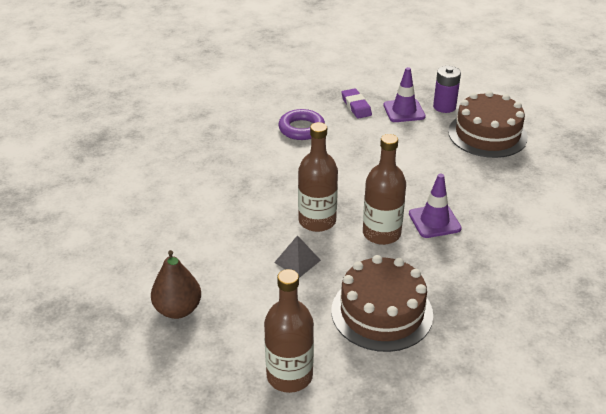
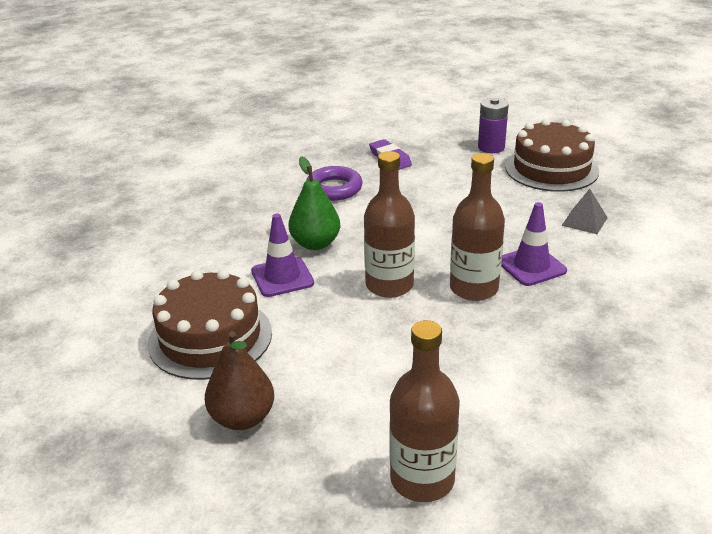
camera: 10 degrees left, 5 degrees down
grey pyramid [274,235,321,278] -> grey pyramid moved to [561,189,608,234]
brown cake [331,255,433,352] -> brown cake moved to [148,269,272,380]
purple traffic cone [383,67,425,122] -> purple traffic cone moved to [251,213,314,297]
none -> green pear [288,156,340,250]

